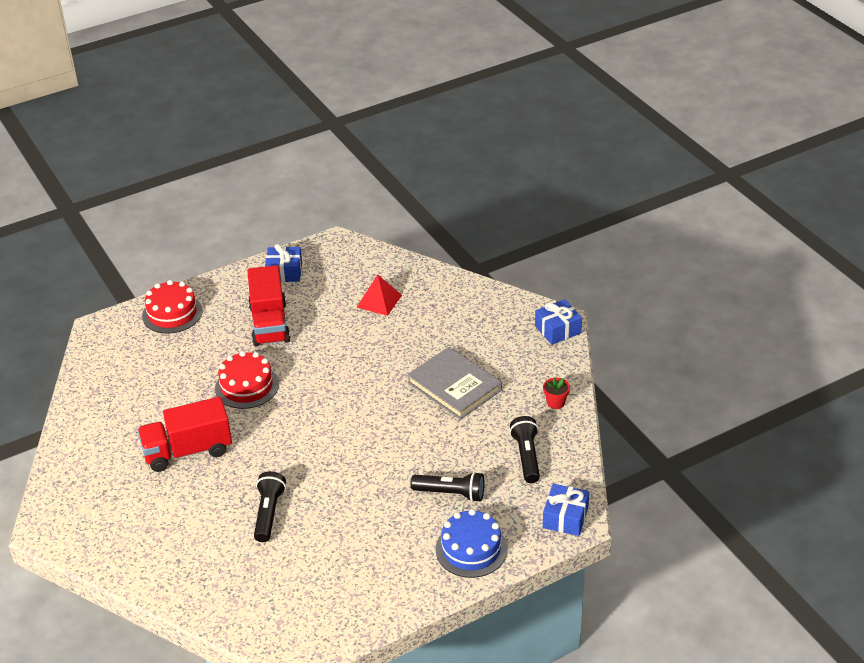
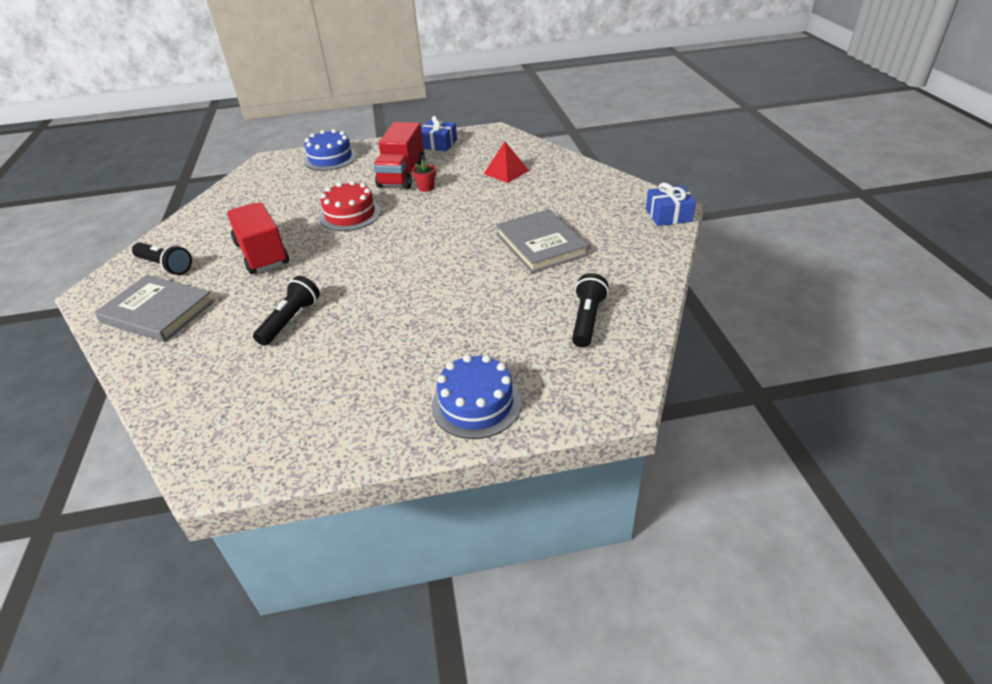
camera: 20 degrees right, 0 degrees up
red truck [137,397,232,472] -> red truck turned 60 degrees clockwise [227,202,289,274]
red cake [142,280,203,334] -> blue cake [304,129,357,171]
black flashlight [411,472,485,502] -> black flashlight moved to [132,242,192,275]
red flower pot [543,377,570,409] -> red flower pot moved to [412,160,436,192]
blue gift [543,484,589,536] -> none
none -> grey book [94,275,214,342]

